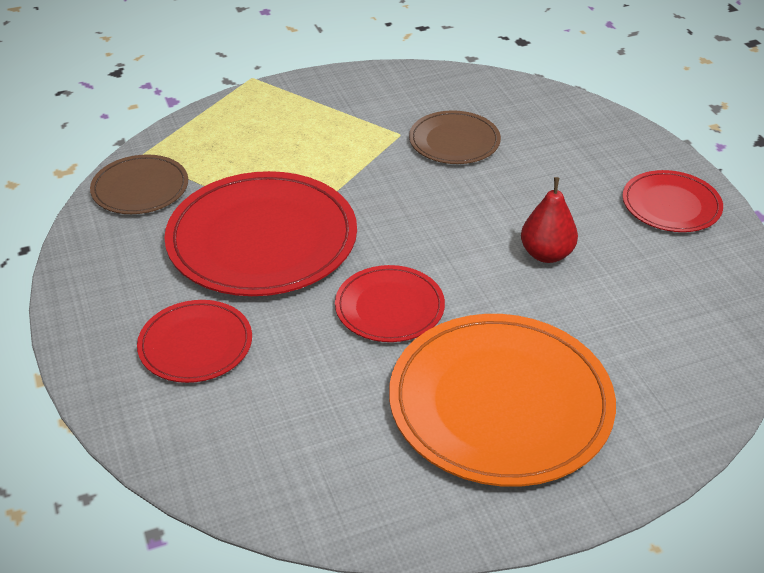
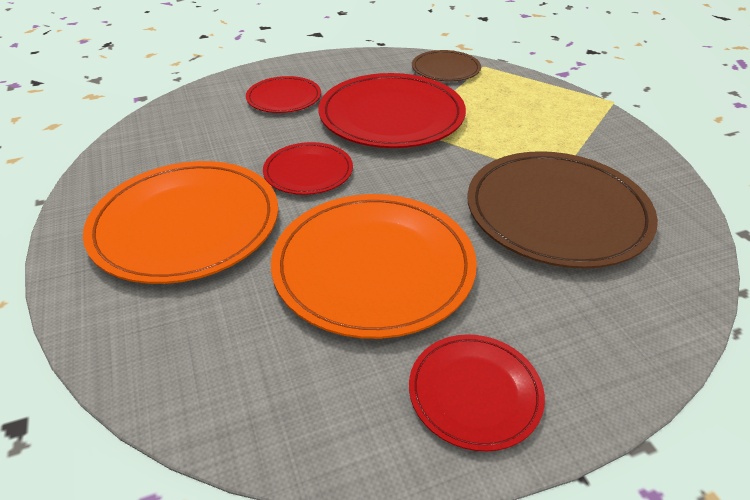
camera: 90 degrees right, 0 degrees up
brown plate [409,110,501,164] -> brown plate [467,151,658,269], size x1.86
red pear [521,177,578,263] -> orange plate [271,194,477,339]

